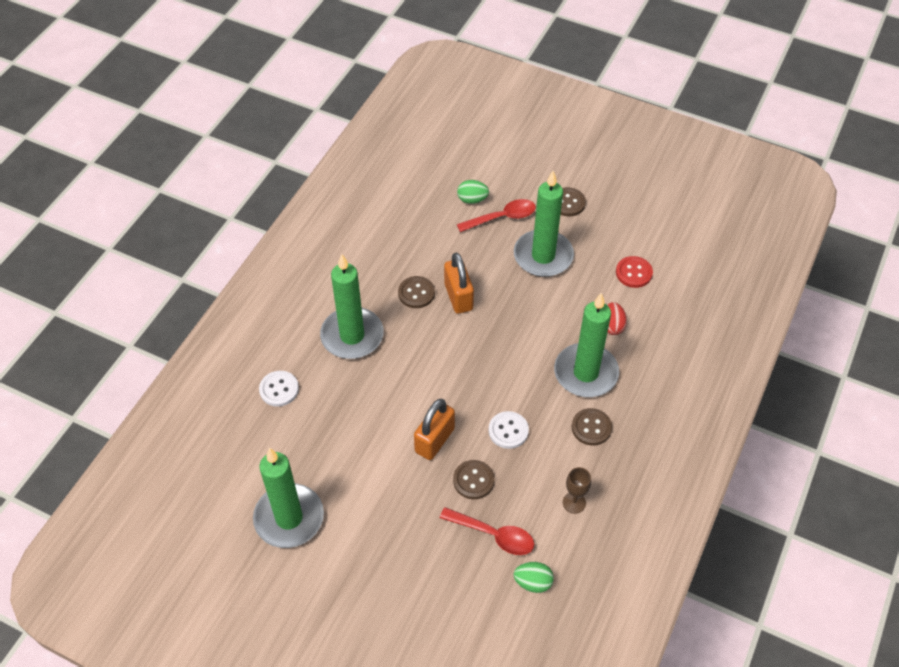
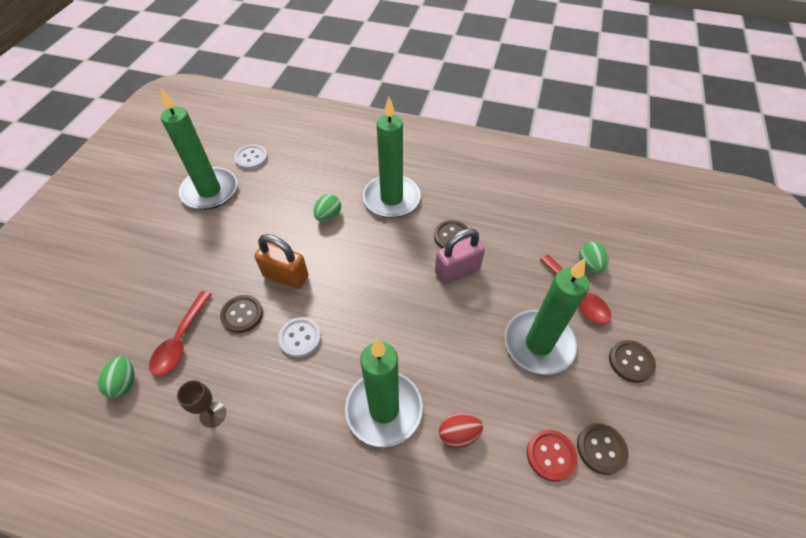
camera: 80 degrees right, 0 degrees up
white button [259,371,299,407] -> white button moved to [234,144,268,170]
orange padlock [444,253,474,314] -> pink padlock [435,228,485,285]
brown button [572,408,612,446] -> brown button moved to [577,423,628,475]
none -> green egg [313,194,341,222]

